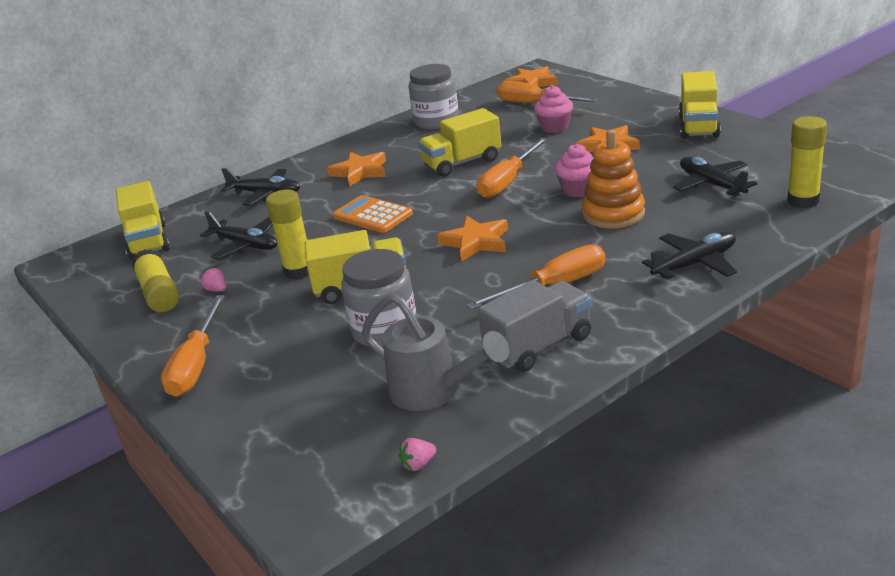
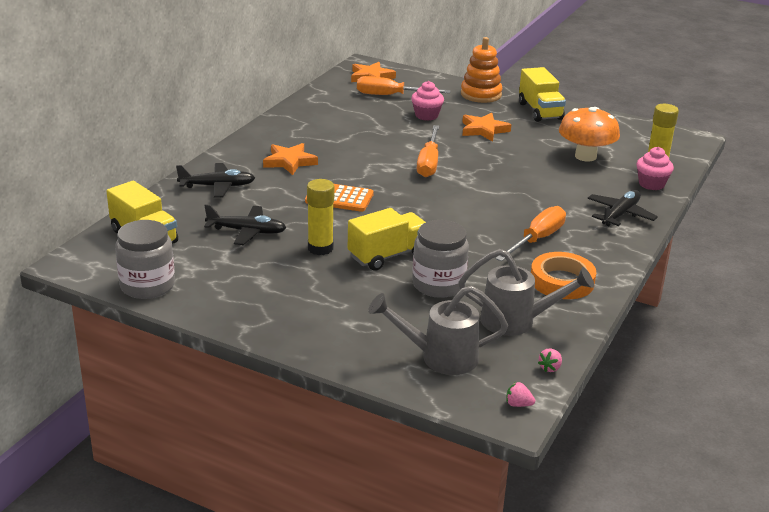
camera: 30 degrees left, 0 degrees up
yellow glue stick [132,249,179,312] -> none
orange screwdriver [161,295,225,397] -> none
pink strawberry [200,268,226,292] -> pink strawberry moved to [506,382,535,407]
grey jar [409,64,459,129] -> grey jar moved to [115,220,175,299]
yellow truck [418,108,501,177] -> none
orange star [437,216,508,262] -> none
grey truck [478,280,591,372] -> orange tape [531,252,596,299]
pink cupcake [555,144,594,198] -> pink cupcake moved to [636,147,674,190]
orange stacking toy [582,130,645,228] -> orange stacking toy moved to [461,37,502,103]
black plane [673,157,758,197] -> orange mushroom [559,107,620,162]
none -> grey watering can [368,286,508,375]

